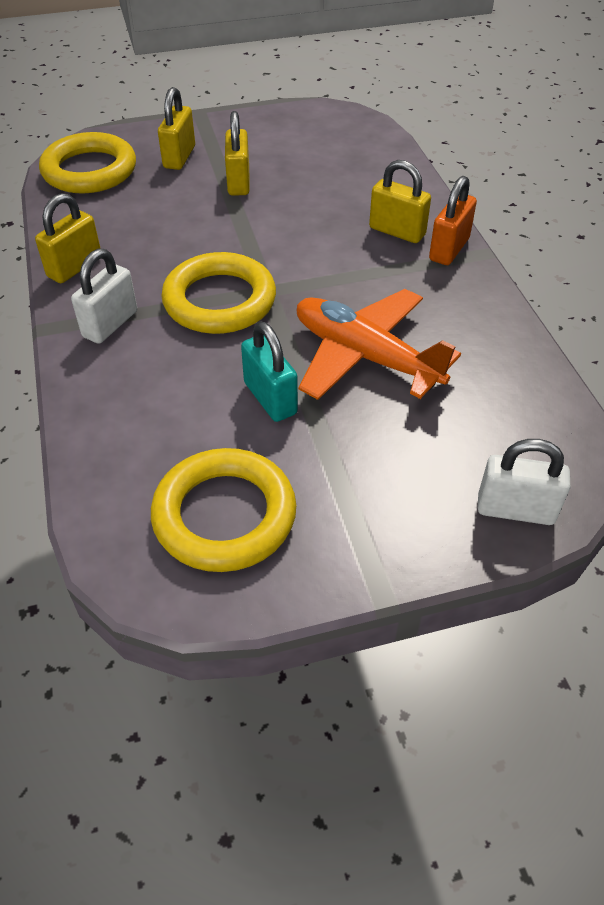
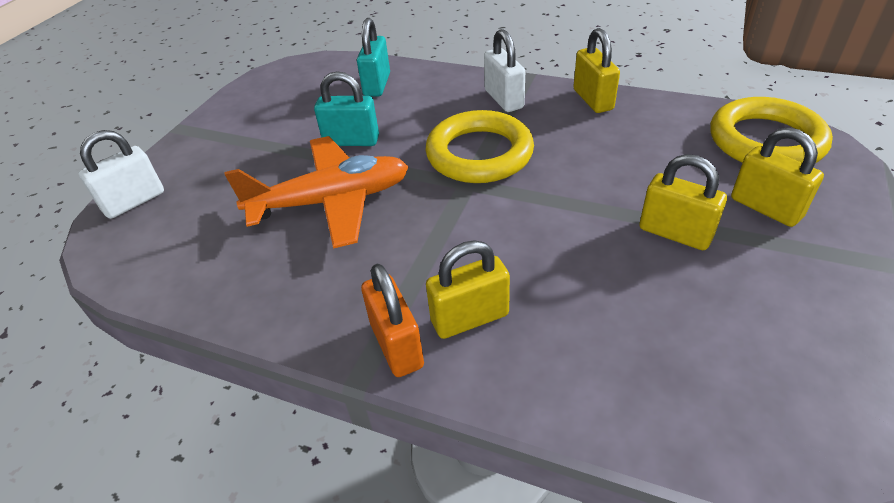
camera: 130 degrees right, 5 degrees down
yellow ring [151,448,296,572] -> none
none -> turquoise padlock [357,18,390,97]

